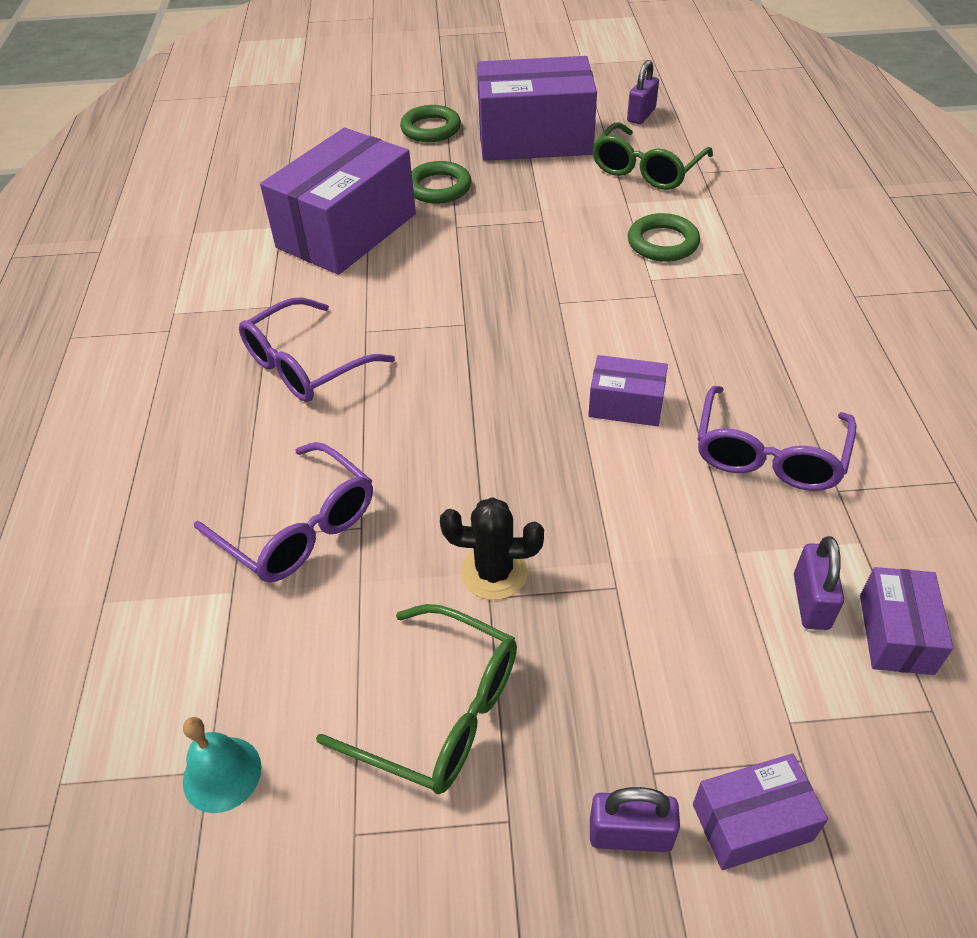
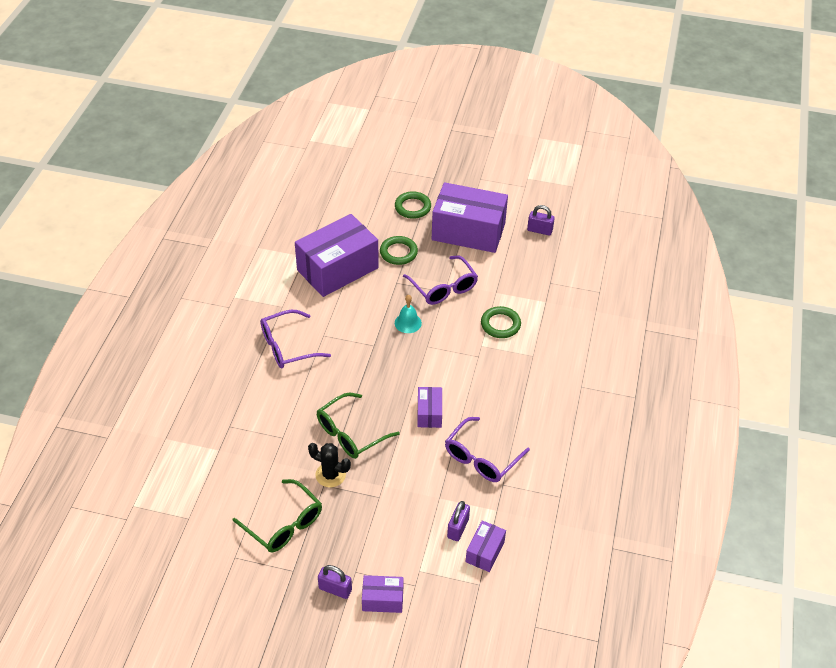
camera: 15 degrees right, 0 degrees up
turquoise bell [183,717,261,813] -> turquoise bell moved to [395,295,422,333]
purple glasses [194,442,373,582] -> purple glasses moved to [403,255,478,305]
purple box [588,355,668,426] -> purple box turned 60 degrees clockwise [417,387,442,428]
green glasses [592,123,713,190] -> green glasses moved to [317,393,400,459]
purple padlock [627,60,659,124] -> purple padlock turned 60 degrees clockwise [527,205,555,235]

